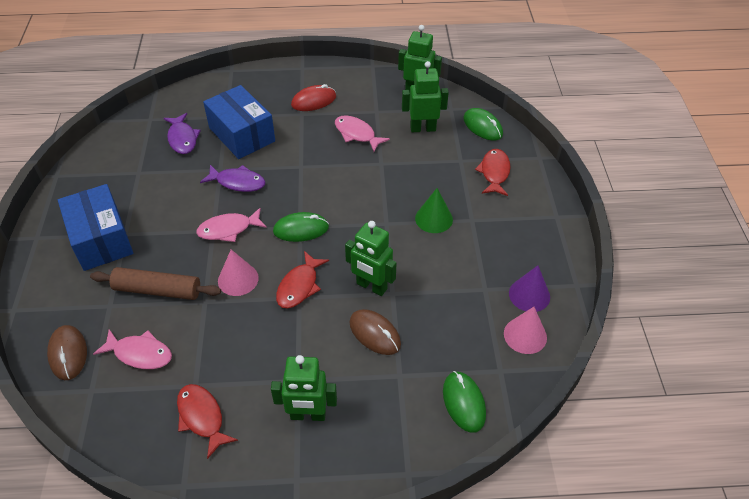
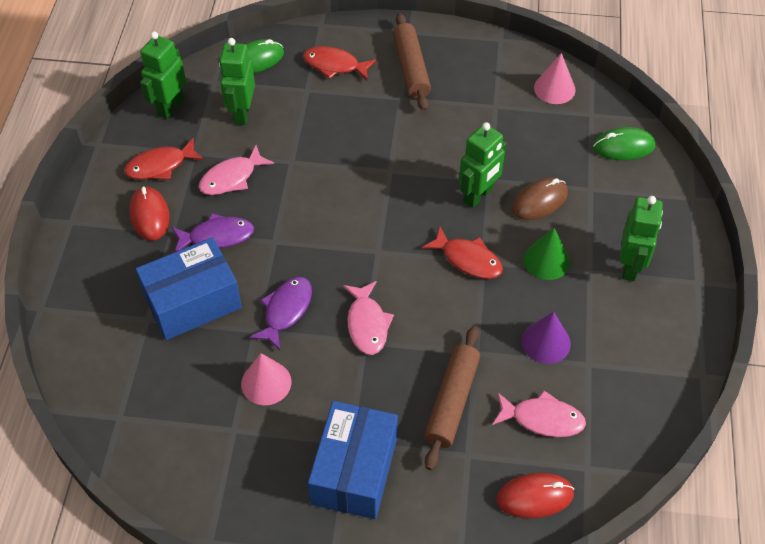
camera: 80 degrees left, 5 degrees up
brown mouse [47,325,87,380] -> red mouse [497,473,574,519]
blue box [58,184,133,271] -> blue box turned 60 degrees counterclockwise [308,401,398,519]
pink fish [93,329,172,369] -> pink fish turned 75 degrees clockwise [492,391,586,437]
purple fish [164,113,201,154] -> purple fish moved to [172,213,254,253]
red fish [177,384,238,459] -> red fish moved to [124,138,204,180]
pink cone [218,249,259,296] -> pink cone moved to [241,353,291,405]
green mouse [273,212,329,242] -> none
green cone [415,188,453,233] -> green cone moved to [524,228,570,280]
purple cone [509,265,550,312] -> purple cone moved to [522,311,571,364]
none -> brown rolling pin [393,13,431,111]

